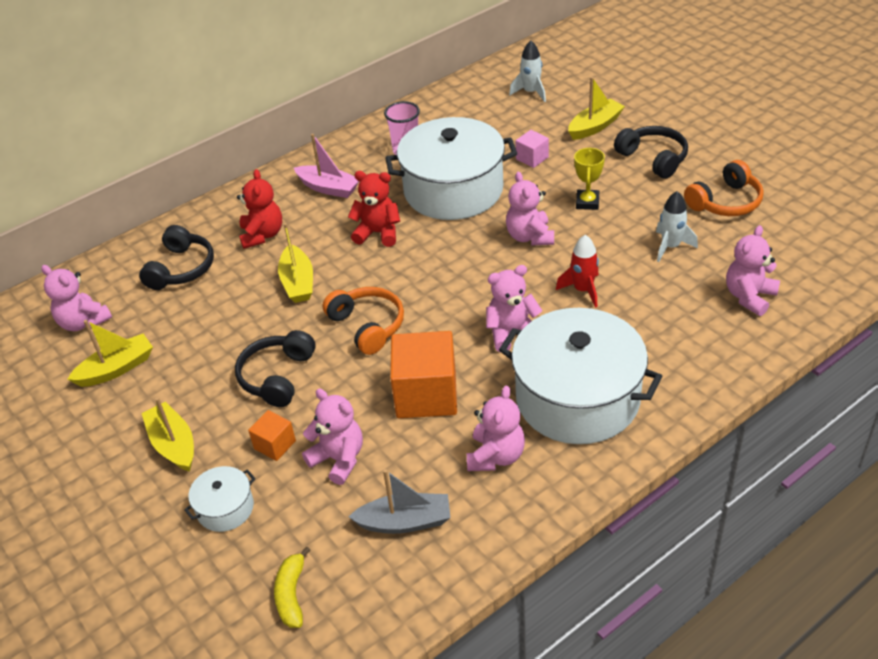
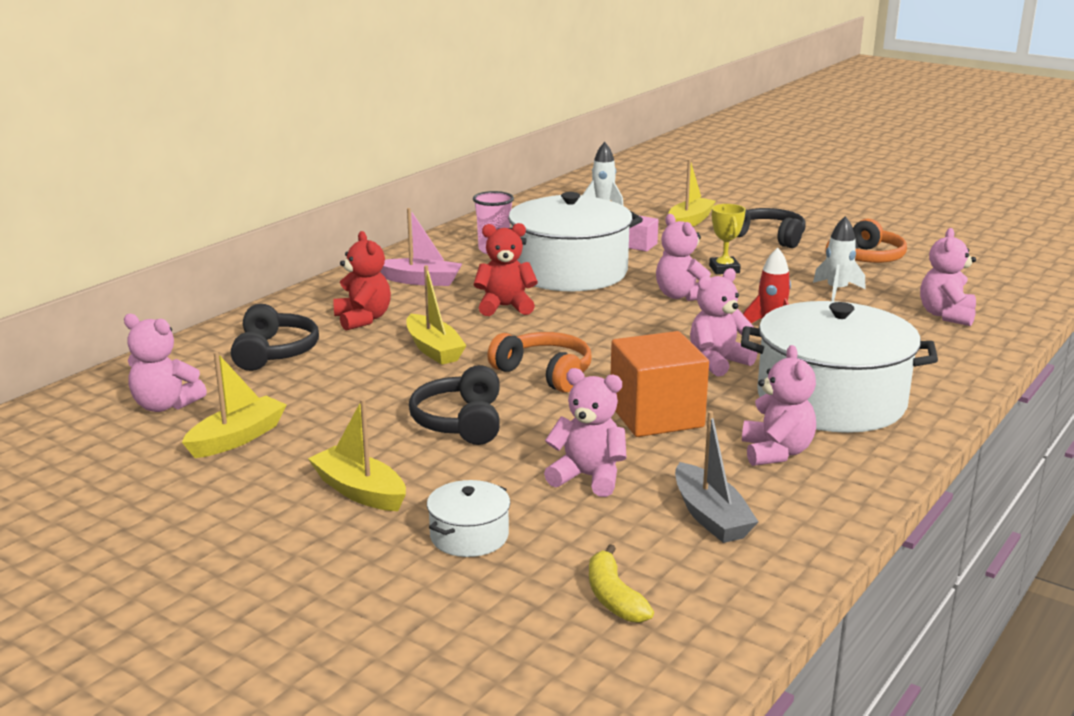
camera: 20 degrees left, 20 degrees down
orange cube [248,410,296,461] -> none
grey boat [349,469,450,534] -> grey boat turned 90 degrees clockwise [675,411,759,543]

